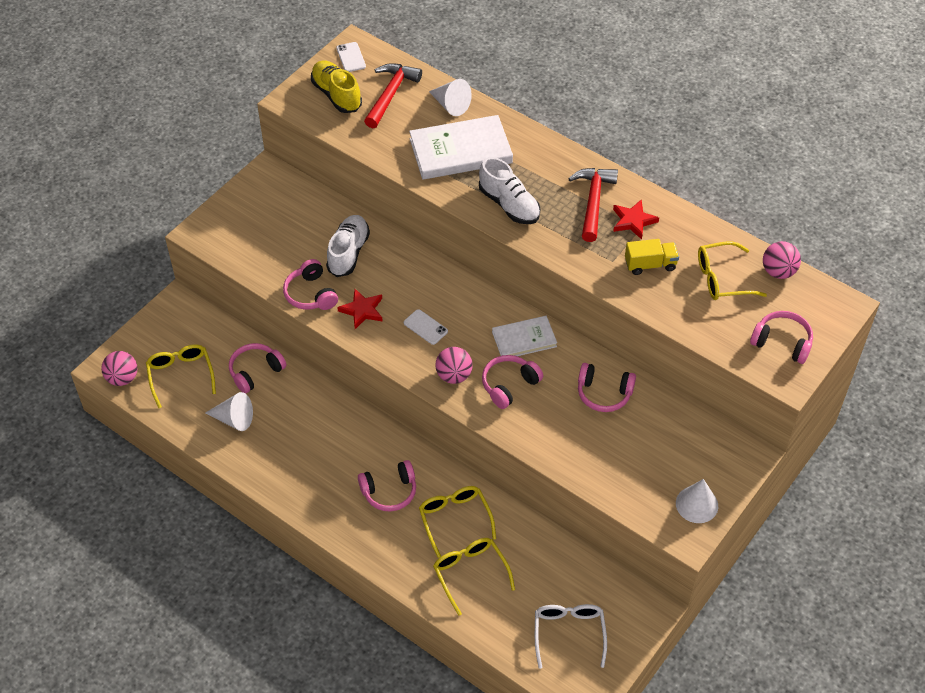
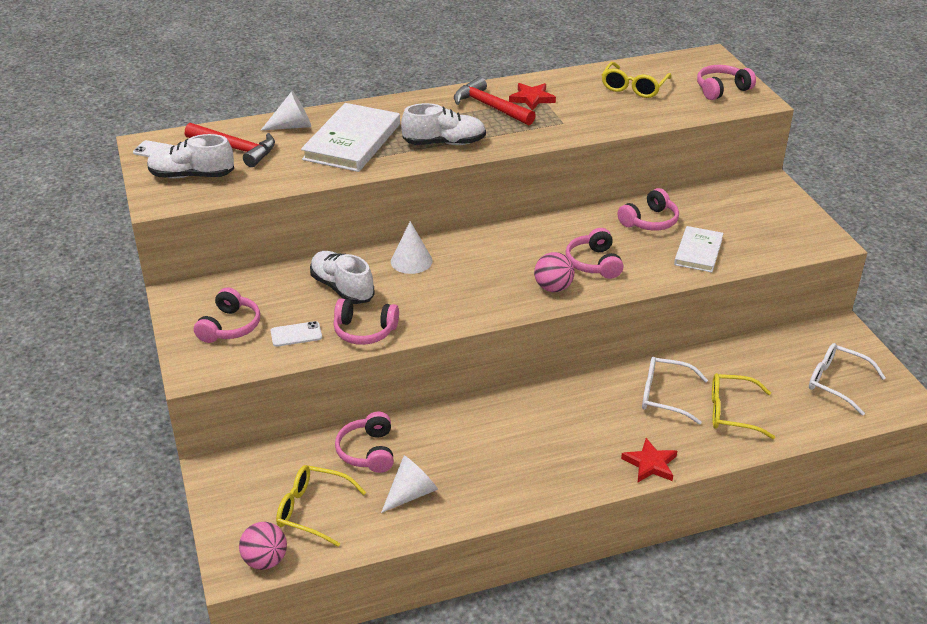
camera: 55 degrees left, 15 degrees down
yellow shoe [311,60,362,113] -> white shoe [147,134,234,178]
red star [337,289,383,329] -> red star moved to [621,438,677,482]
pink headphones [358,460,416,511] -> pink headphones moved to [194,287,260,343]
red hammer [364,63,422,128] -> red hammer turned 150 degrees clockwise [185,123,275,167]
white phone [404,309,448,345] -> white phone moved to [271,321,322,347]
yellow glasses [419,486,496,558] -> white glasses [642,357,708,424]
white book [492,316,557,356] -> white book moved to [674,226,723,272]
yellow truck [625,239,679,275] -> none
white cone [676,479,718,523] -> white cone moved to [391,221,433,274]
pink ball [763,241,801,279] -> none

